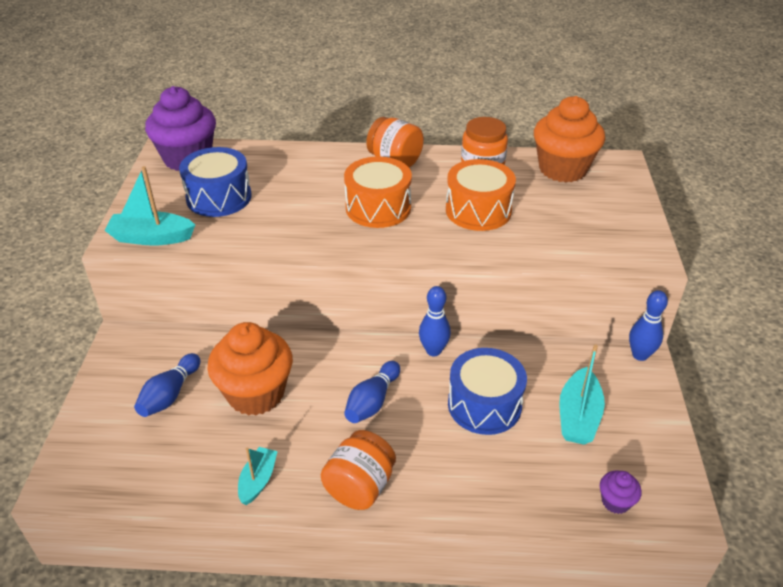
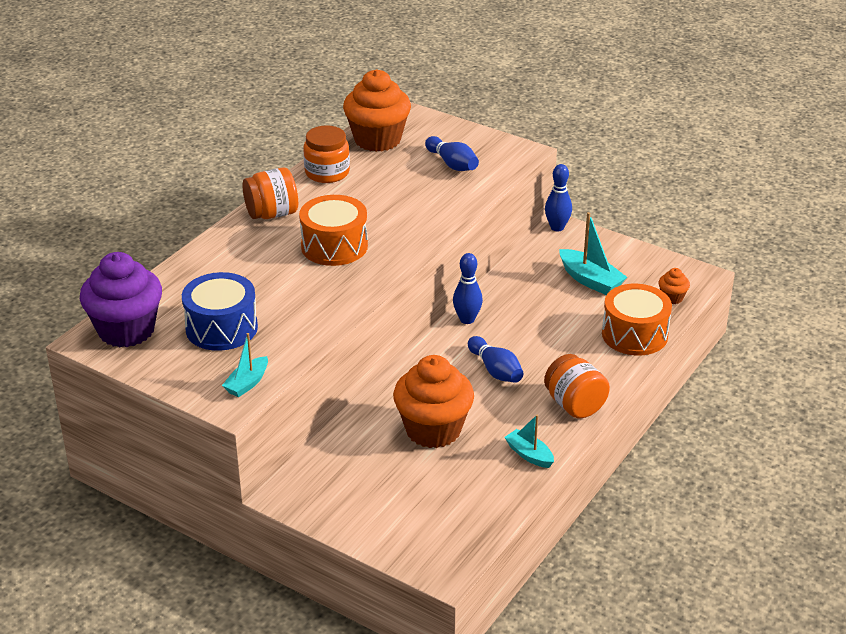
camera: 60 degrees left, 5 degrees down
turquoise boat [104,166,195,246] -> turquoise boat [222,333,268,397], size x0.64
blue bowling pin [134,353,200,417] -> blue bowling pin moved to [425,136,479,171]
orange drum [446,159,516,231] -> orange drum moved to [602,284,672,355]
blue drum [448,348,527,435] -> none
purple cupcake [600,471,642,514] -> orange cupcake [659,268,690,304]

